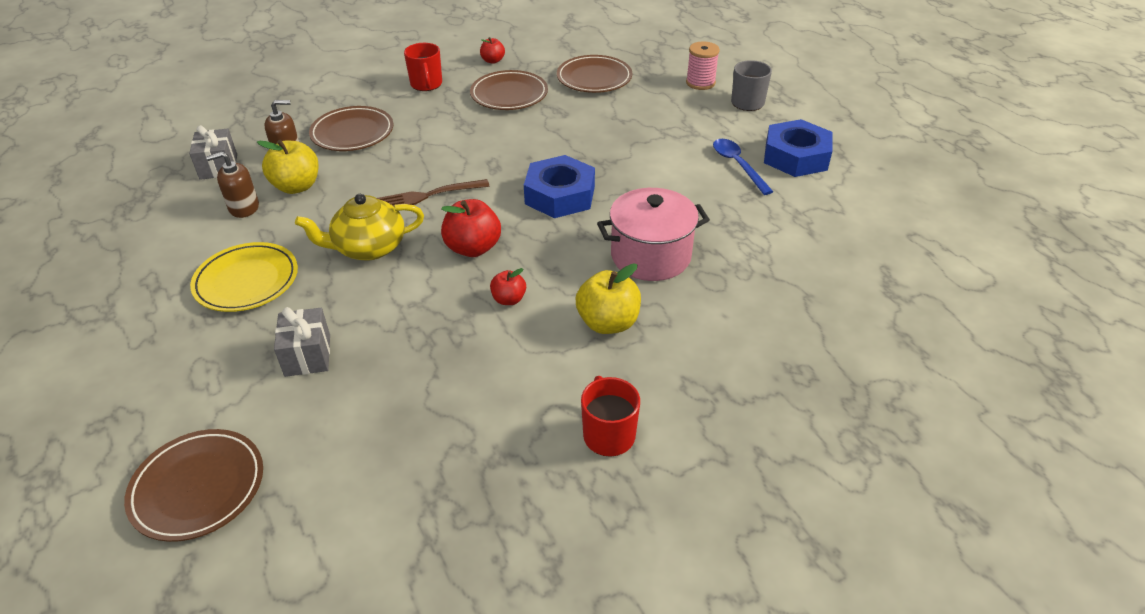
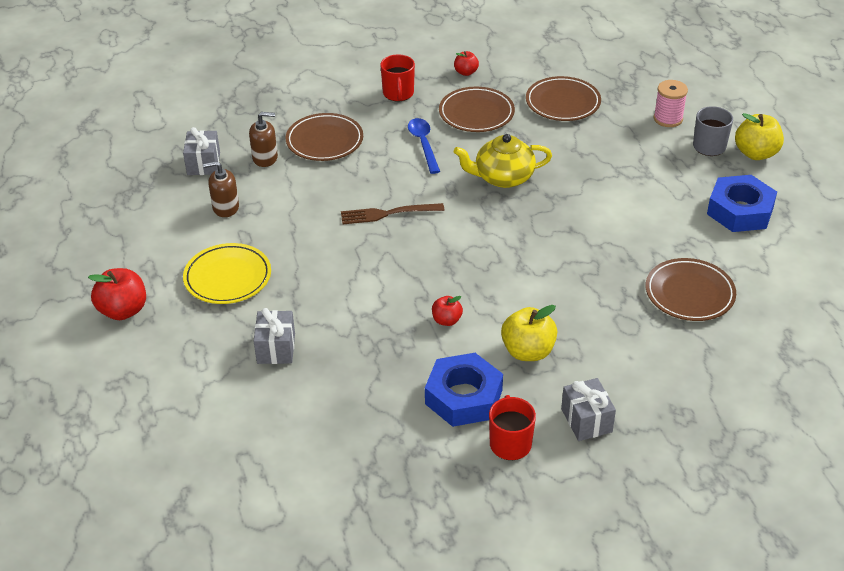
camera: 10 degrees right, 0 degrees up
brown plate [124,429,263,542] -> brown plate moved to [646,258,736,321]
yellow apple [257,140,318,194] -> yellow apple moved to [735,113,784,160]
yellow teapot [295,194,424,260] -> yellow teapot moved to [454,134,552,188]
red apple [441,199,501,257] -> red apple moved to [88,268,146,320]
blue nut [524,155,595,218] -> blue nut moved to [425,353,503,427]
pink pot [597,188,710,281] -> none
blue spoon [713,139,773,195] -> blue spoon moved to [408,118,440,174]
none -> grey gift [561,378,616,441]

